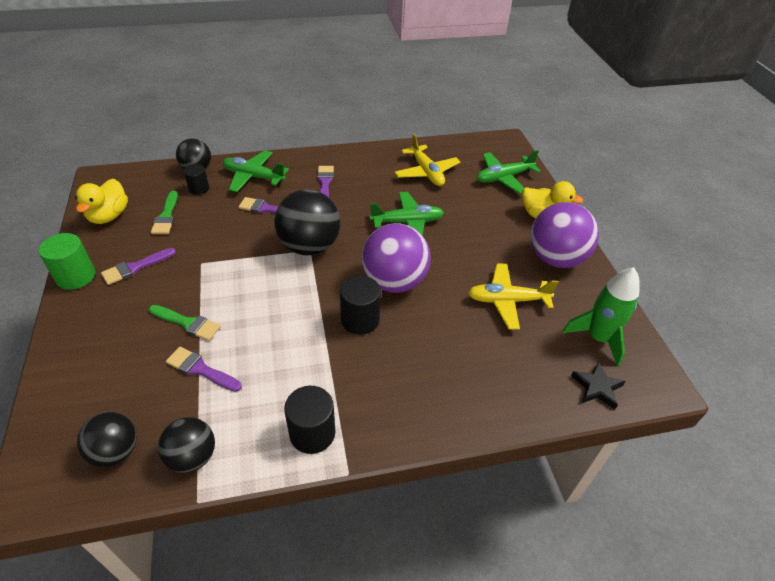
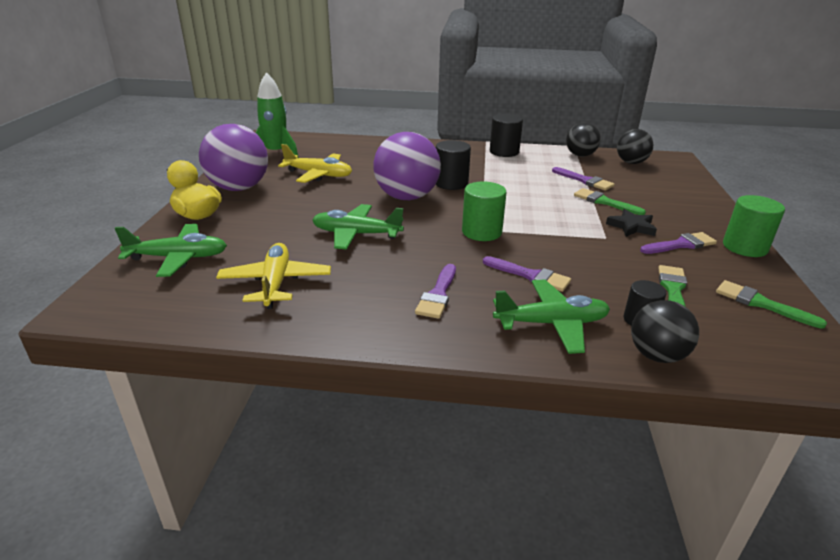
camera: 160 degrees left, 15 degrees down
yellow duck [75,179,128,224] -> green brush [716,280,827,329]
green plane [223,150,289,192] -> green plane turned 45 degrees counterclockwise [493,279,610,354]
black ball [274,189,340,255] -> green cylinder [462,182,507,241]
black star [571,361,626,409] -> black star moved to [606,209,657,237]

